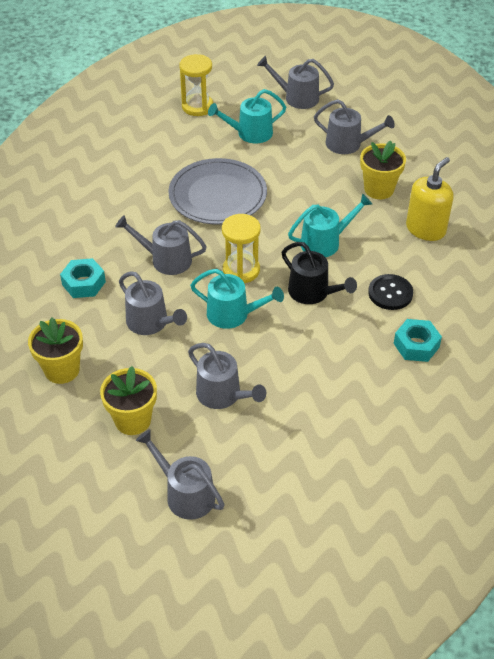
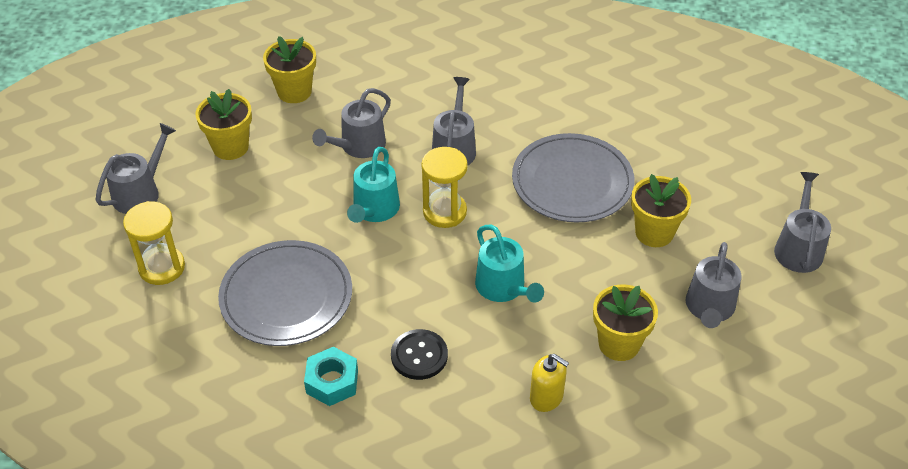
camera: 85 degrees right, 0 degrees up
turquoise nut [60,258,106,298] -> none
yellow hourglass [179,54,213,116] -> yellow hourglass moved to [123,201,185,285]
grey watering can [188,343,266,409] -> none
turquoise watering can [208,89,286,143] -> none
black watering can [282,242,357,304] -> none
yellow soap dispenser [406,157,454,241] -> yellow soap dispenser [530,354,569,412], size x0.67
none -> grey plate [218,240,352,346]
none -> yellow flower pot [631,174,691,247]

